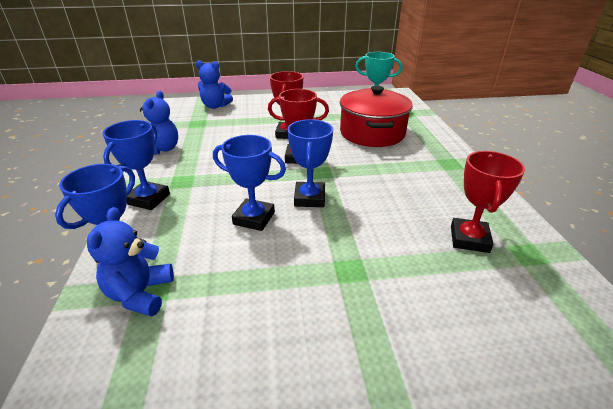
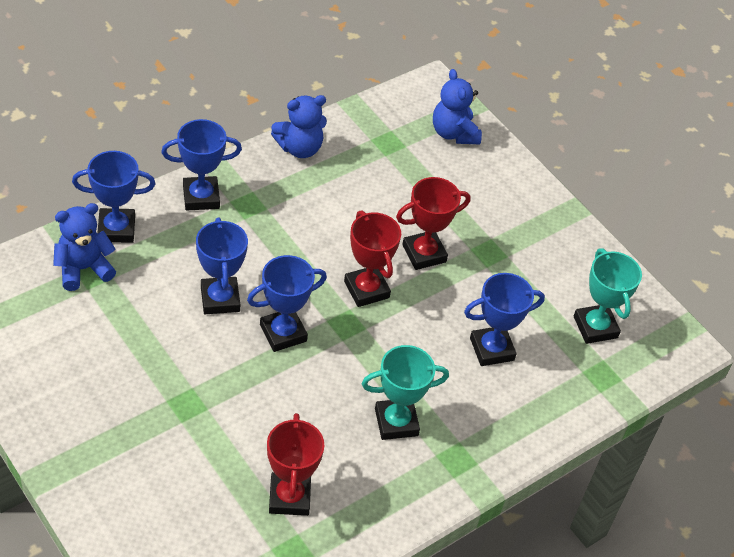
camera: 55 degrees right, 15 degrees up
red pot [340,86,413,147] -> blue trophy [464,273,545,366]
red trophy [451,151,525,253] -> red trophy turned 75 degrees counterclockwise [267,413,324,516]
none -> turquoise trophy [362,345,449,440]

